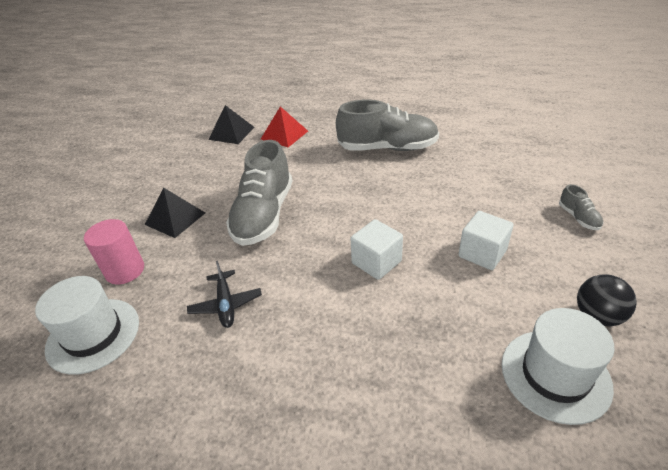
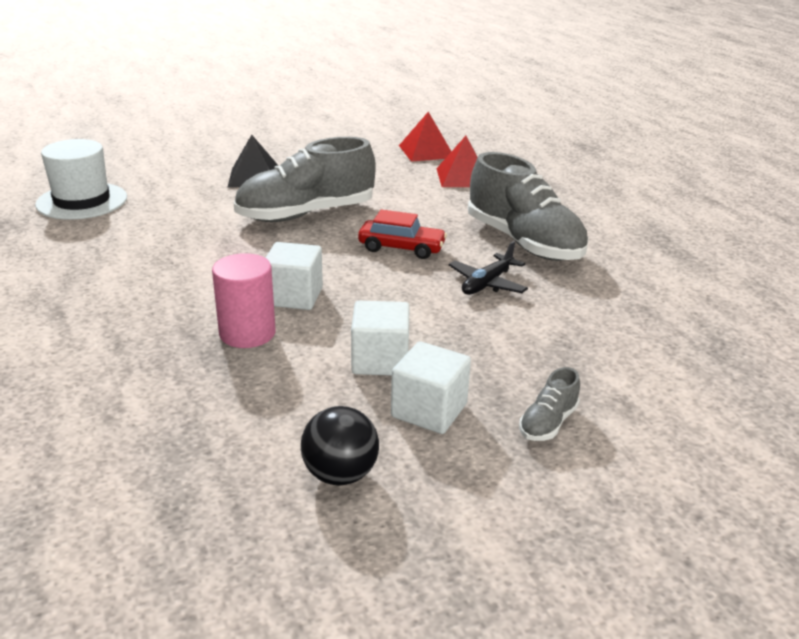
camera: 50 degrees right, 10 degrees down
pink cylinder [84,219,144,285] -> pink cylinder moved to [212,253,276,348]
black plane [187,261,262,328] -> black plane moved to [448,241,528,295]
black pyramid [208,105,254,144] -> red pyramid [399,112,451,162]
white hat [502,308,615,425] -> none
none -> red car [358,209,447,259]
none -> white cube [391,341,471,434]

